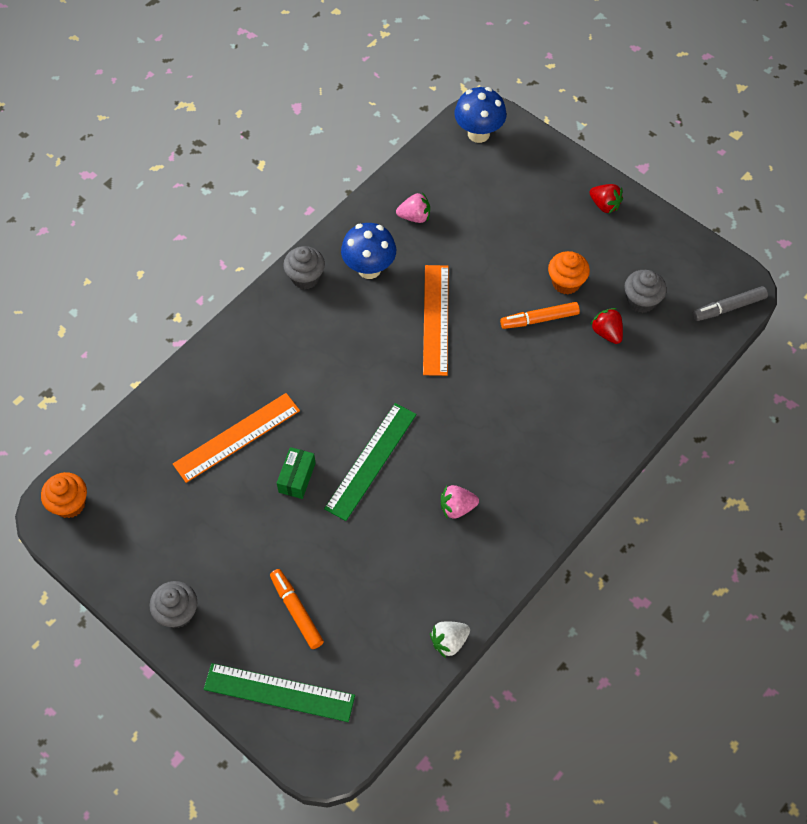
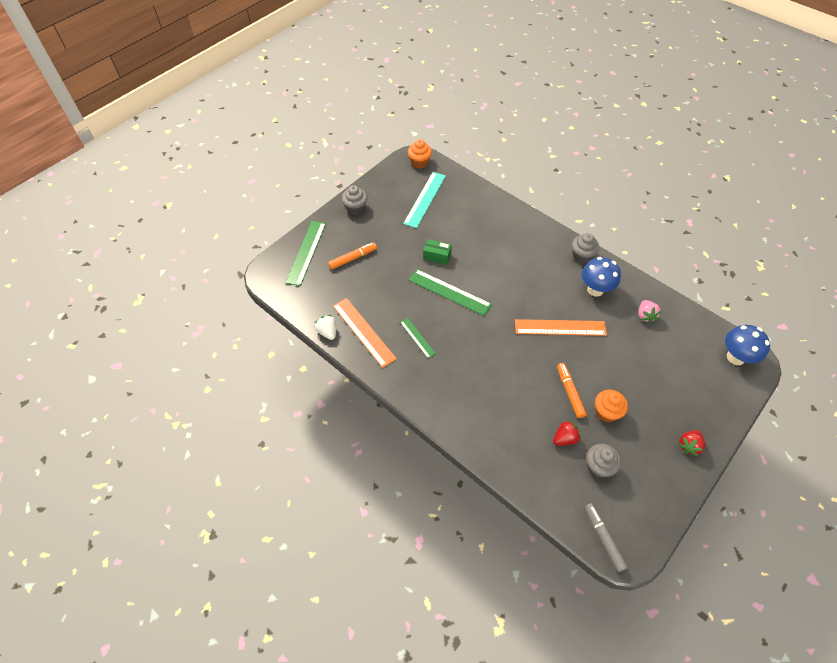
camera: 90 degrees right, 5 degrees down
orange ruler [173,393,300,483] -> orange ruler moved to [333,298,397,368]
pink strawberry [441,485,479,519] -> green ruler [400,318,436,358]
none -> turquoise ruler [403,172,446,228]

